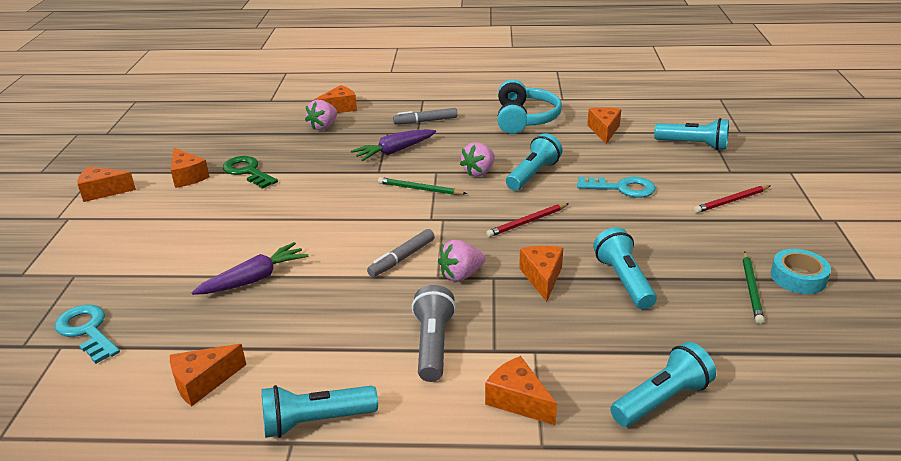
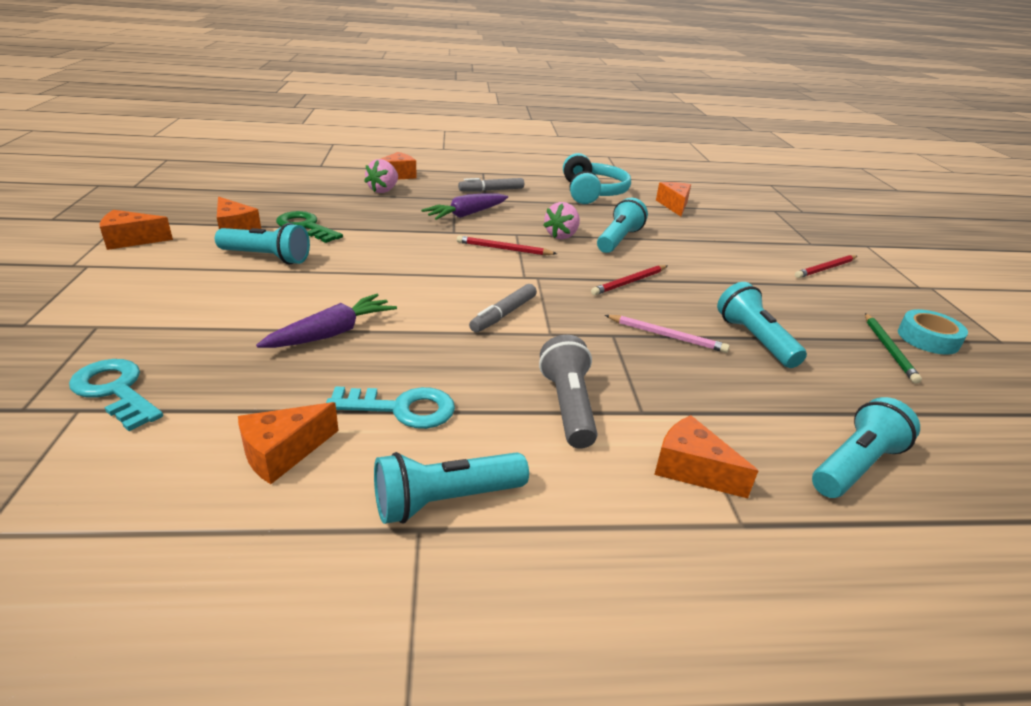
camera: 10 degrees left, 0 degrees up
green pencil [378,177,467,195] -> red pencil [457,236,557,255]
pink strawberry [438,240,485,282] -> none
orange cheese [519,246,563,302] -> pink pencil [605,315,729,353]
turquoise key [577,177,655,198] -> turquoise key moved to [326,386,455,429]
turquoise flashlight [654,118,729,150] -> turquoise flashlight moved to [215,223,310,265]

